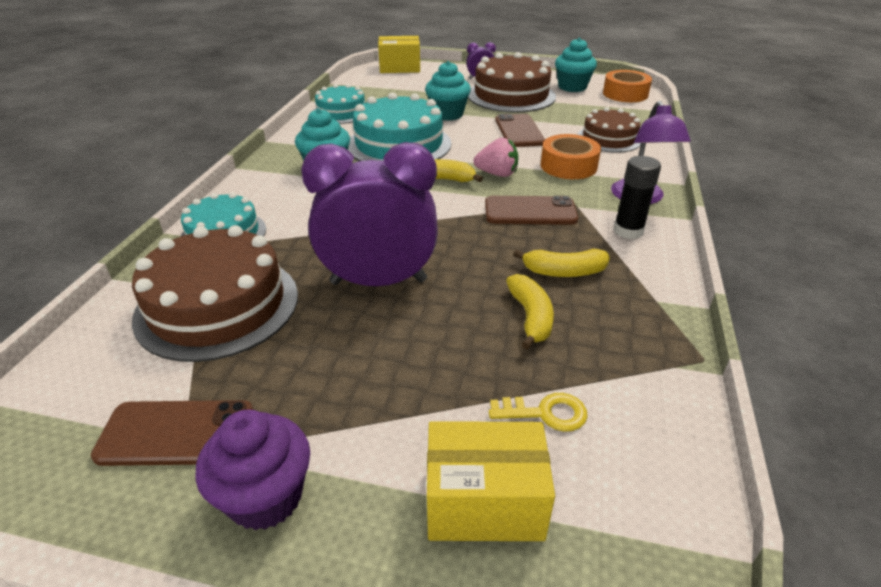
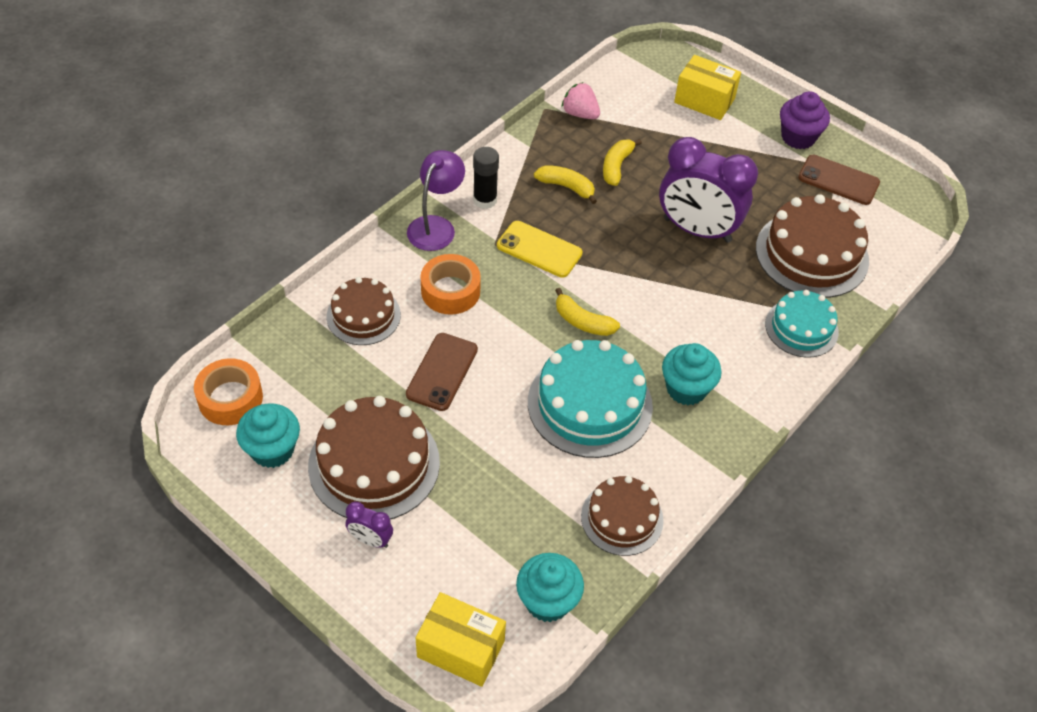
camera: 155 degrees left, 15 degrees up
turquoise cake [313,84,365,124] -> brown cake [581,476,664,556]
turquoise cupcake [425,61,471,121] -> turquoise cupcake moved to [516,553,584,622]
pink strawberry [473,138,518,177] -> pink strawberry moved to [562,82,600,119]
brown phone [485,196,578,225] -> yellow phone [497,221,583,278]
yellow key [489,393,588,432] -> none

